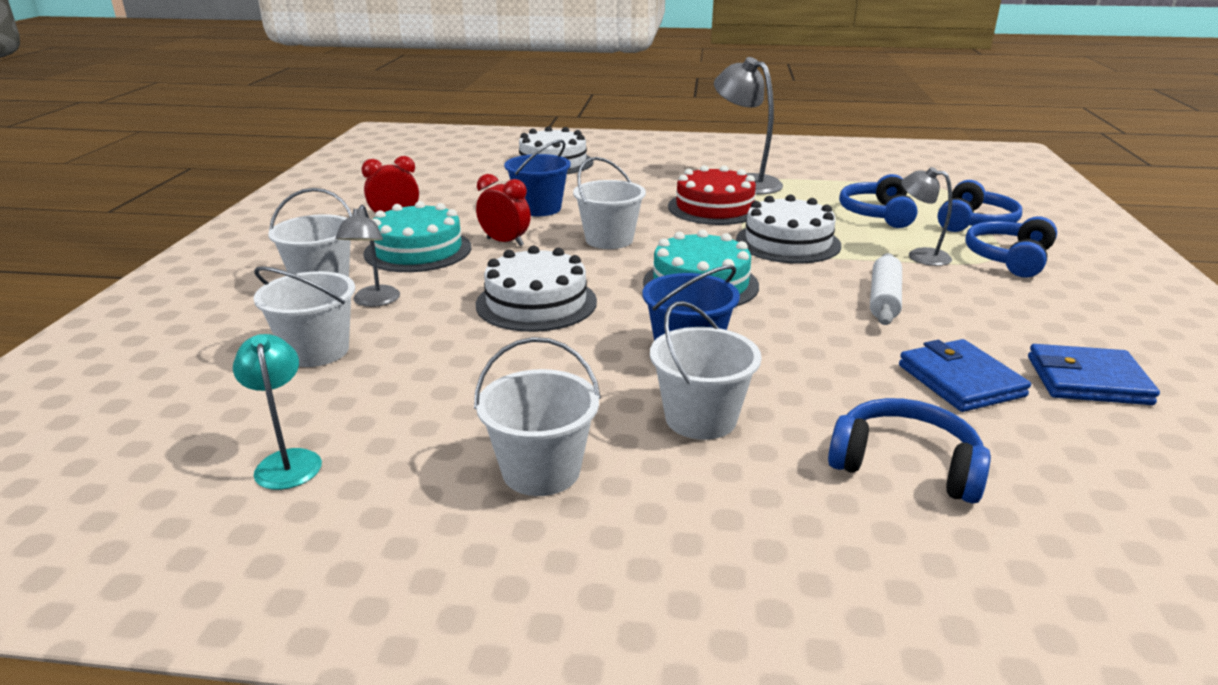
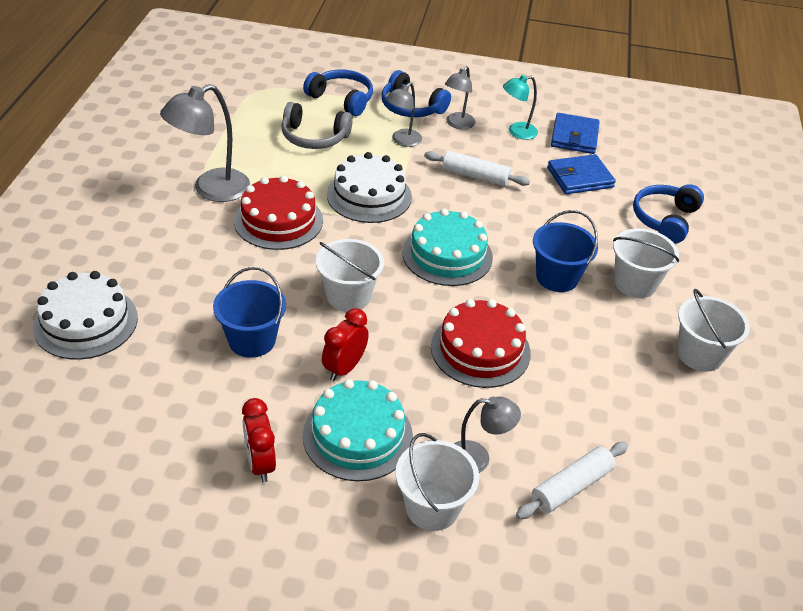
camera: 90 degrees left, 15 degrees up
turquoise lamp [233,334,322,490] -> turquoise lamp moved to [503,75,538,140]
white bucket [253,266,355,367] -> white rolling pin [516,442,628,519]
white cake [476,246,597,332] -> red cake [431,299,531,388]
blue headphones [839,174,918,228] -> grey headphones [281,102,353,149]
none -> grey lamp [445,66,476,129]

